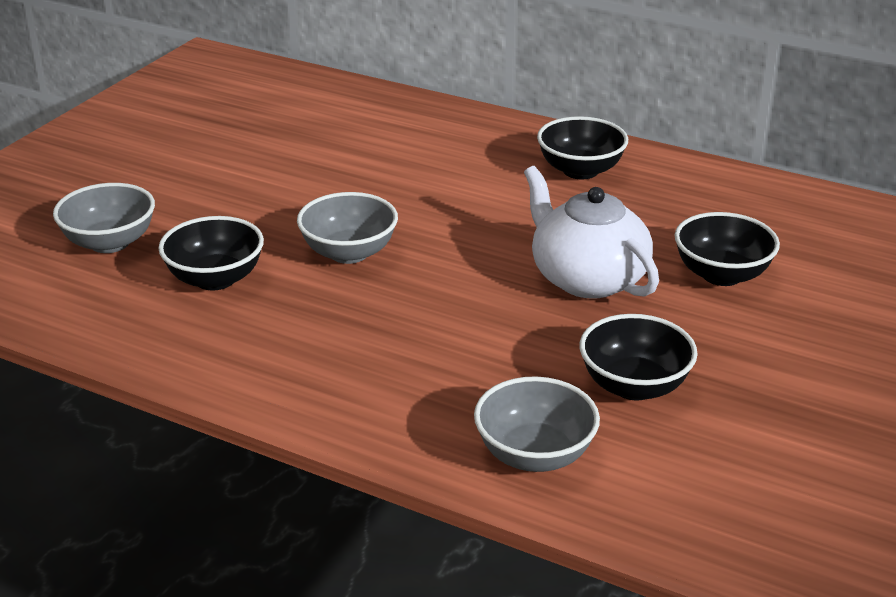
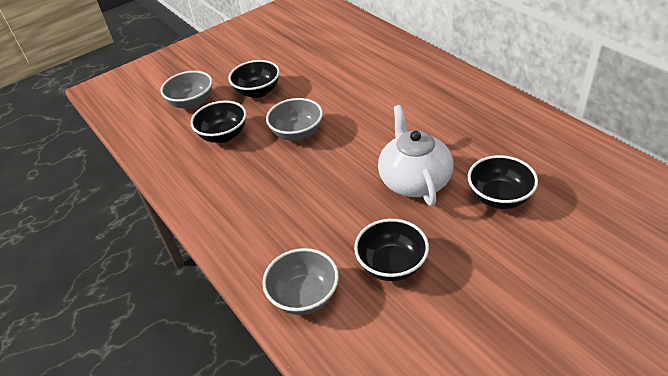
camera: 30 degrees right, 10 degrees up
black bowl [537,116,628,179] -> black bowl moved to [228,60,280,98]

